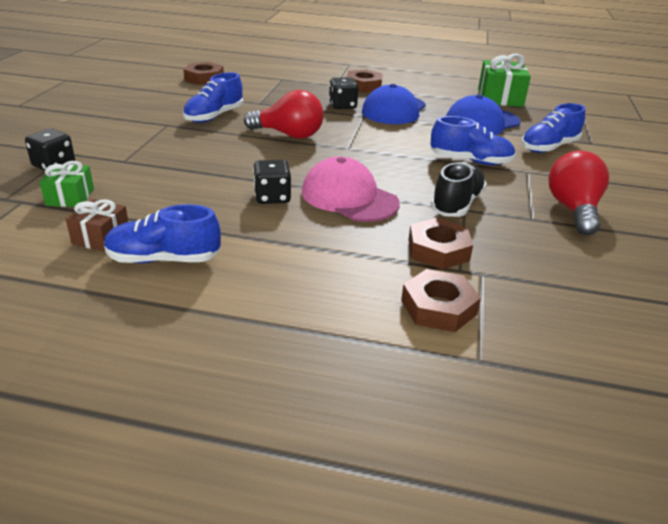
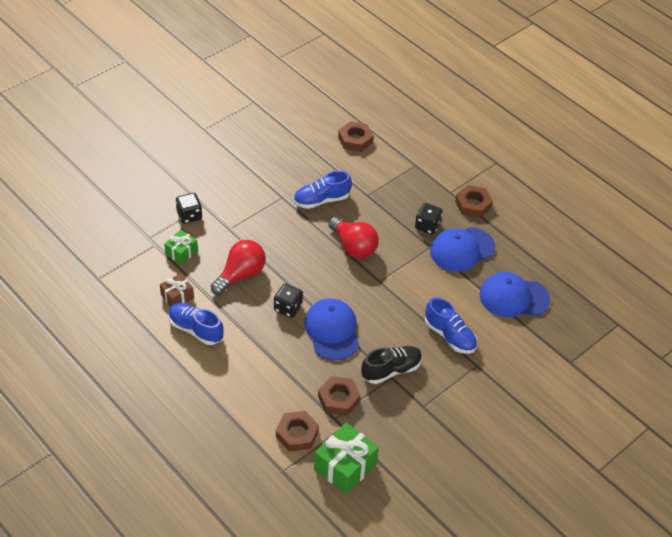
camera: 35 degrees right, 15 degrees up
pink cap [302,156,400,222] -> blue cap [304,298,359,360]
green gift [478,53,531,107] -> green gift moved to [314,423,379,495]
blue shoe [521,103,585,153] -> none
red light bulb [548,151,609,235] -> red light bulb moved to [211,240,266,295]

